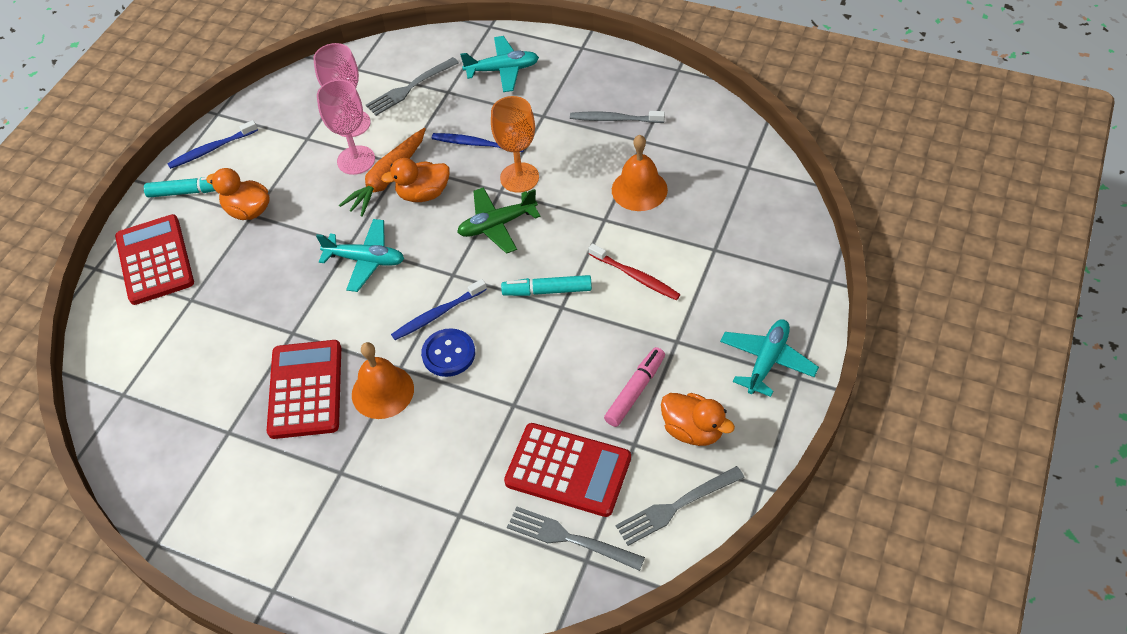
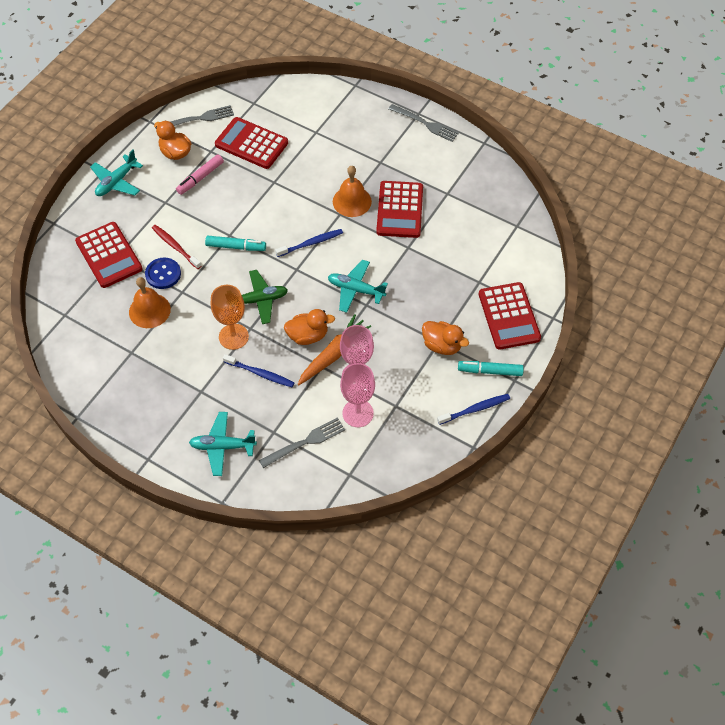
camera: 175 degrees left, 5 degrees up
blue button [421,328,475,377] -> blue button moved to [145,258,181,289]
grey fork [507,507,645,571] -> grey fork moved to [388,104,459,142]
grey toothbrush [570,111,665,123] -> none
none -> red calculator [75,222,143,288]

